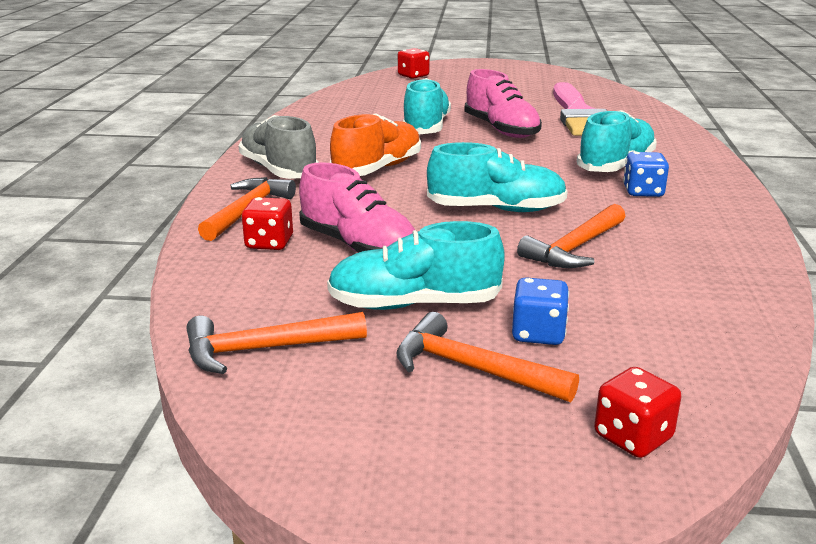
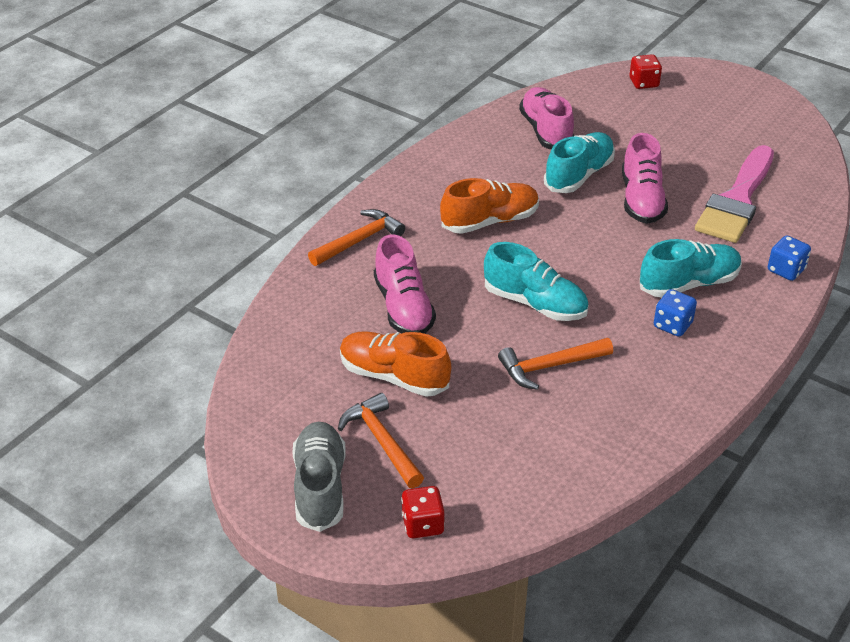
camera: 30 degrees right, 15 degrees up
orange hammer [187,312,367,374] -> none
grey shoe [239,115,319,179] -> grey shoe moved to [292,422,346,532]
red dice [242,197,293,250] -> none
turquoise shoe [327,221,505,310] -> orange shoe [340,331,451,397]
blue dice [512,277,569,345] -> blue dice moved to [768,235,811,281]
none -> pink shoe [519,87,574,149]

